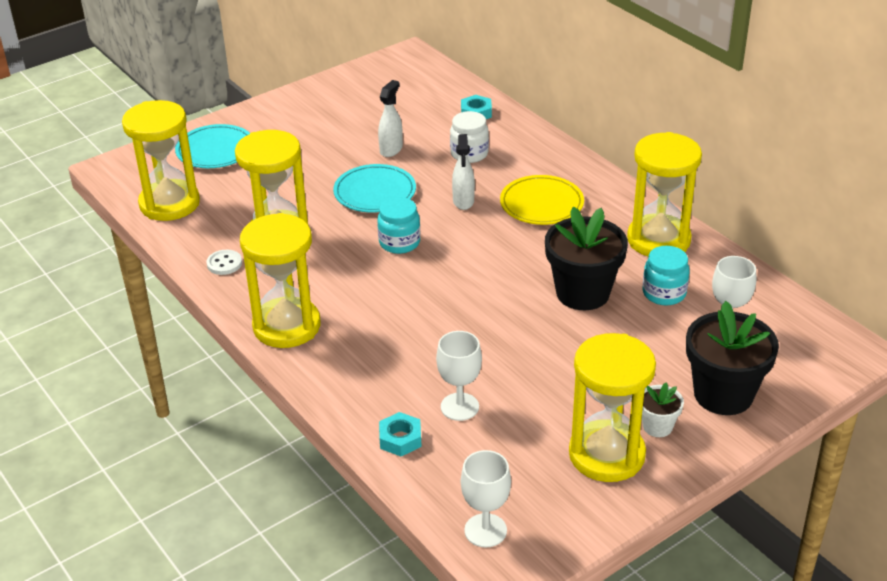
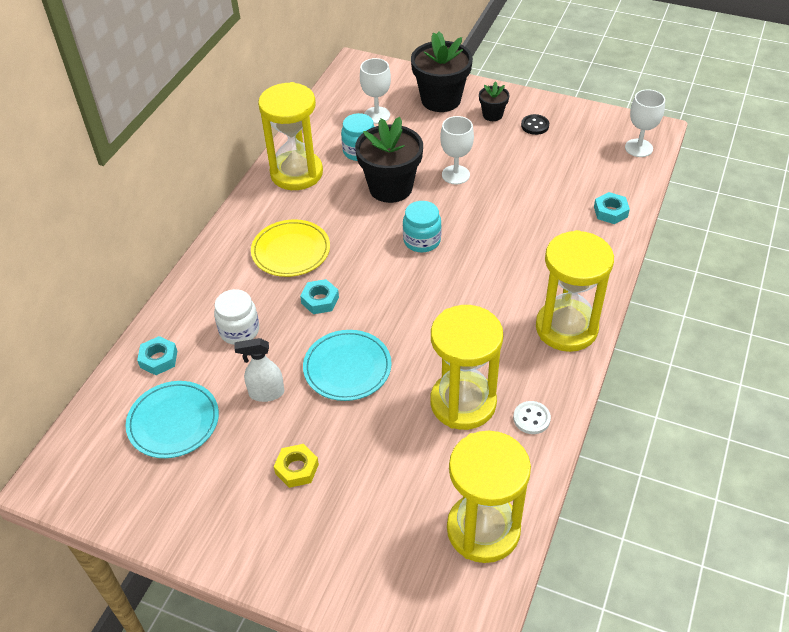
camera: 120 degrees left, 10 degrees up
turquoise plate [175,124,250,168] -> turquoise plate moved to [125,381,219,458]
turquoise jar [377,197,420,254] -> turquoise jar moved to [403,201,442,252]
white goblet [436,331,482,421] -> white goblet moved to [440,116,474,184]
white spray bottle [452,134,475,210] -> turquoise nut [300,279,339,314]
yellow hourglass [569,333,656,482] -> black button [521,114,549,135]
white flower pot [642,382,684,437] -> black flower pot [479,81,510,121]
none -> yellow nut [274,444,319,488]

